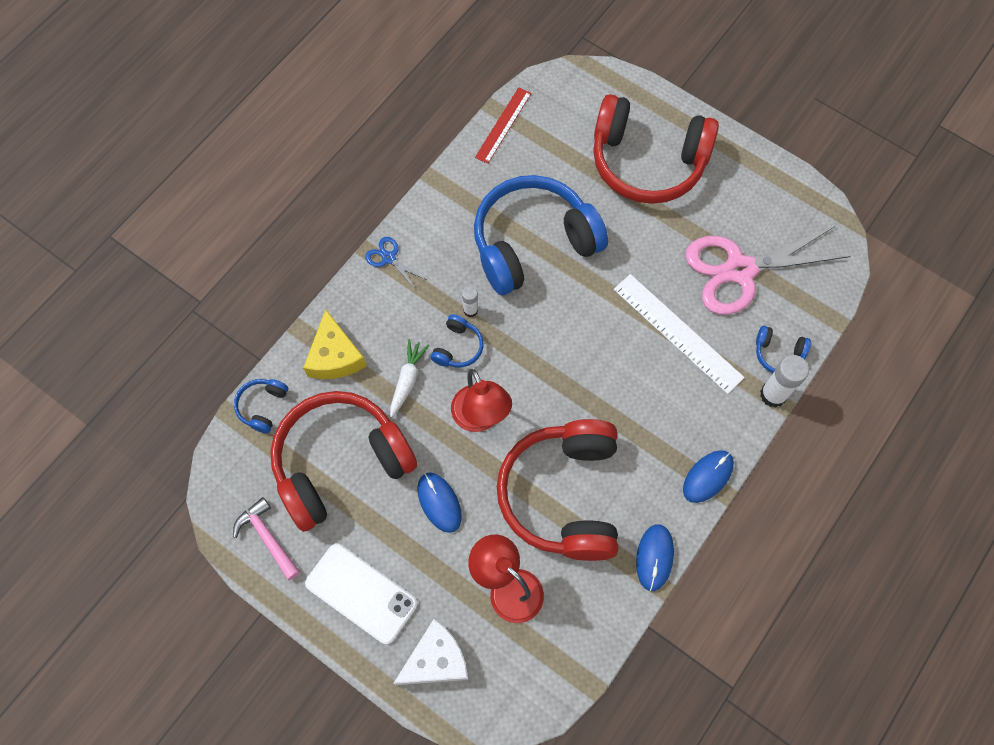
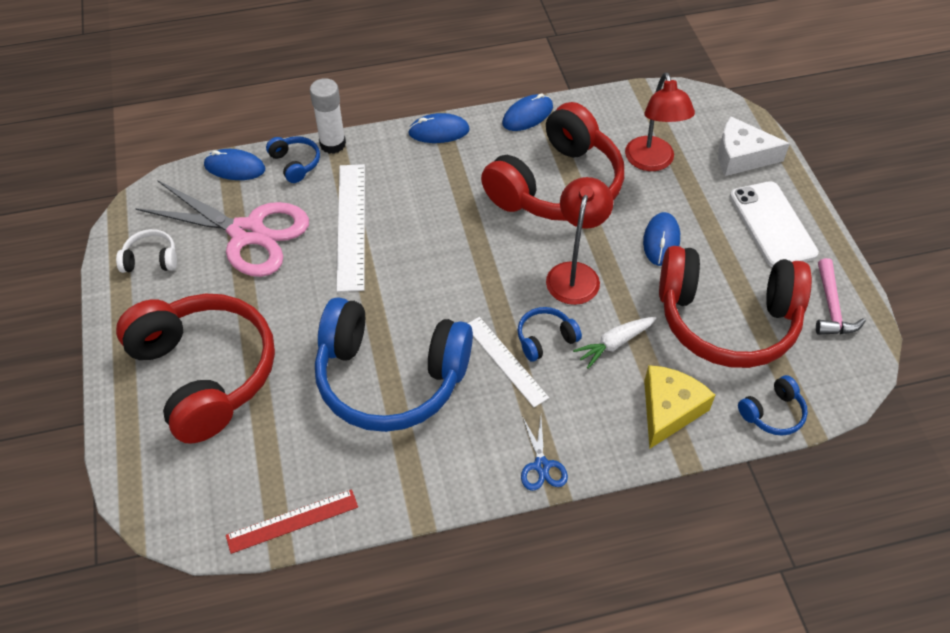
camera: 140 degrees left, 15 degrees down
white glue stick [462,286,478,317] -> white ruler [468,317,549,407]
none -> white headphones [116,229,177,273]
none -> blue mouse [204,149,265,180]

